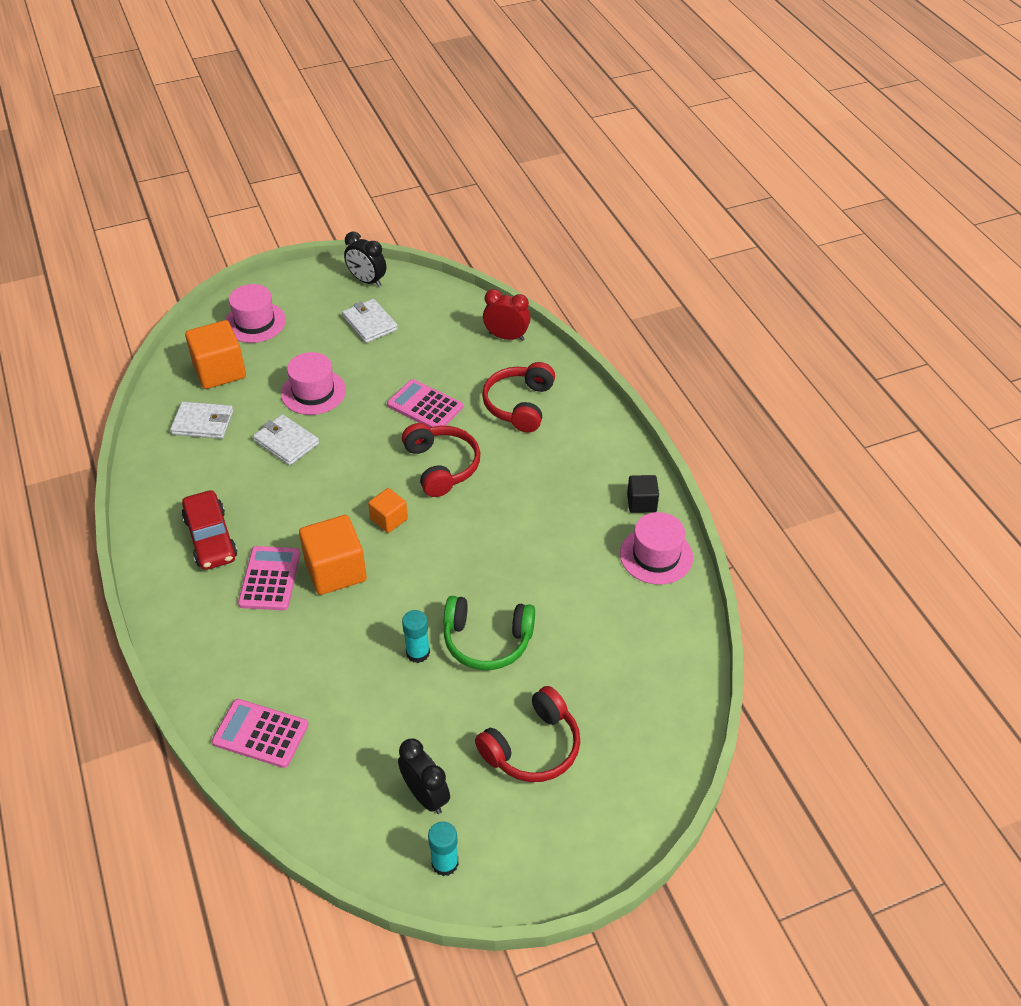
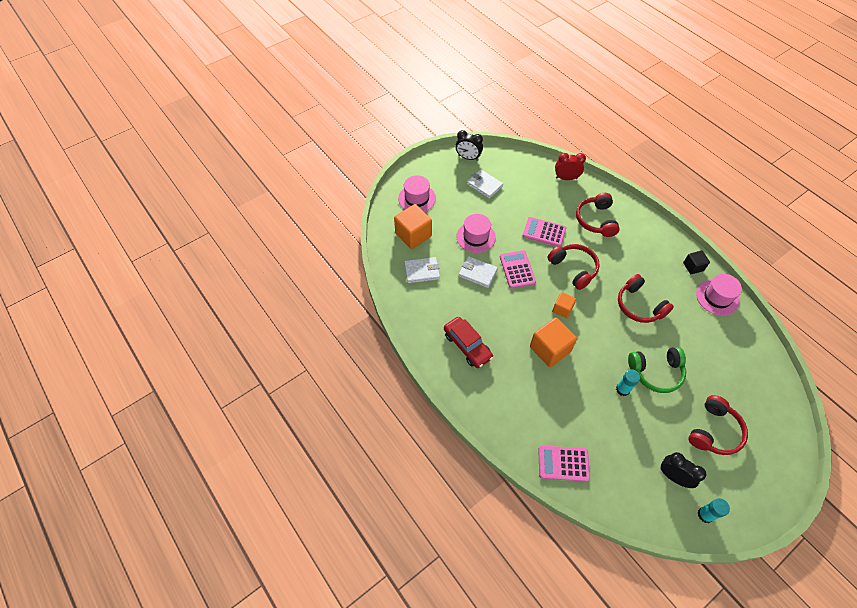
camera: 15 degrees left, 10 degrees up
pink calculator [238,546,300,610] -> pink calculator moved to [500,250,536,289]
none -> red headphones [618,274,674,323]

